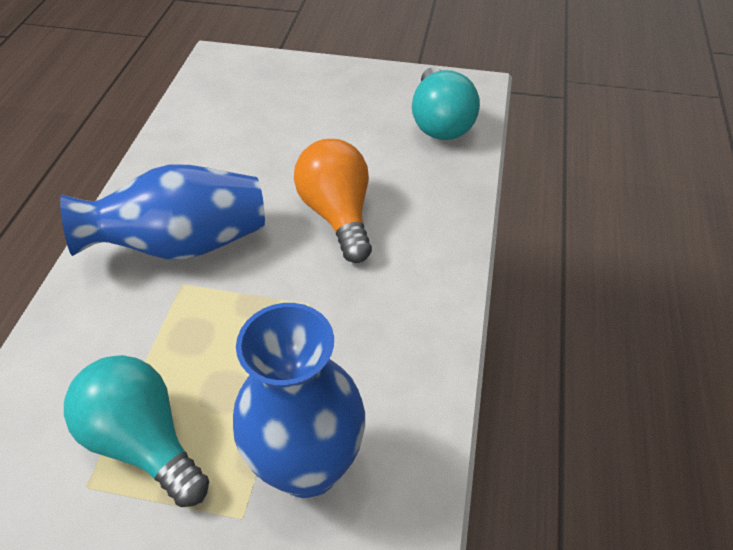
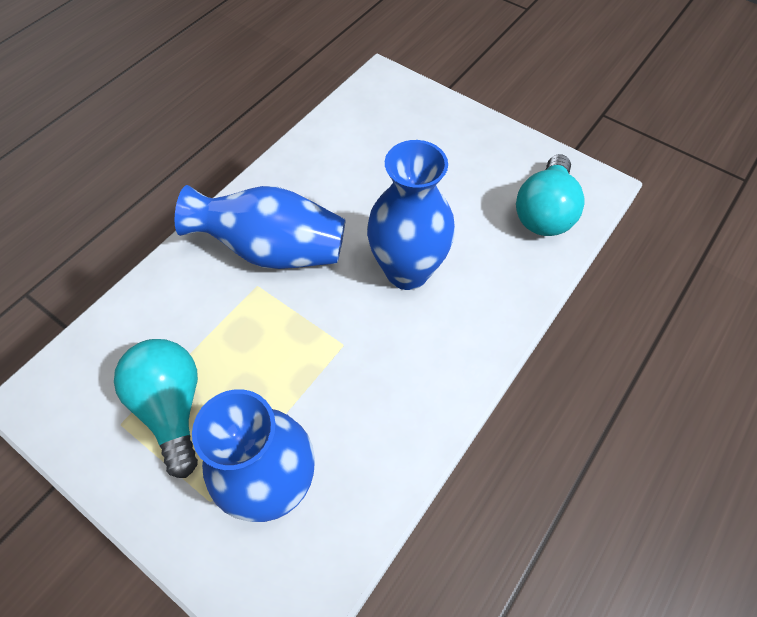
camera: 25 degrees right, 10 degrees up
orange light bulb [294,139,372,263] -> blue vase [367,140,455,290]

